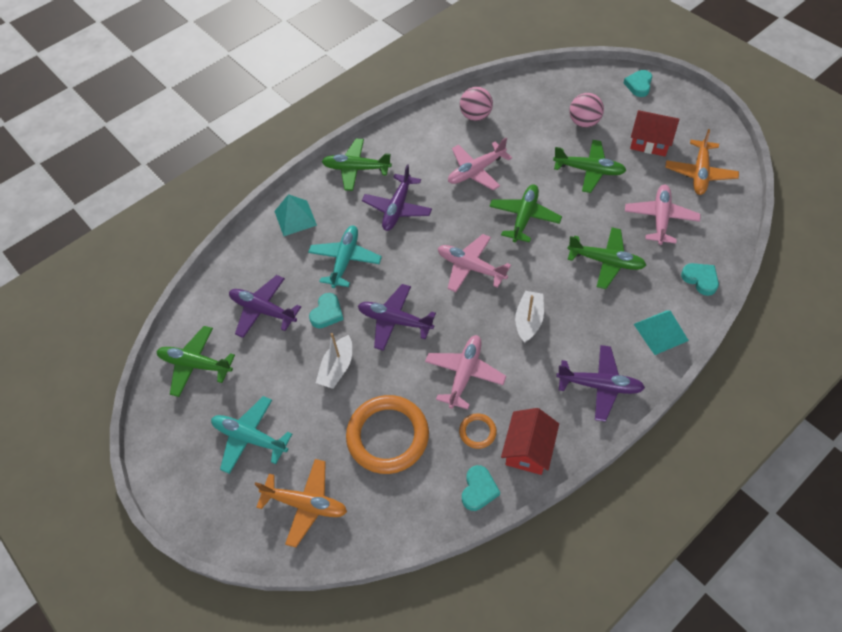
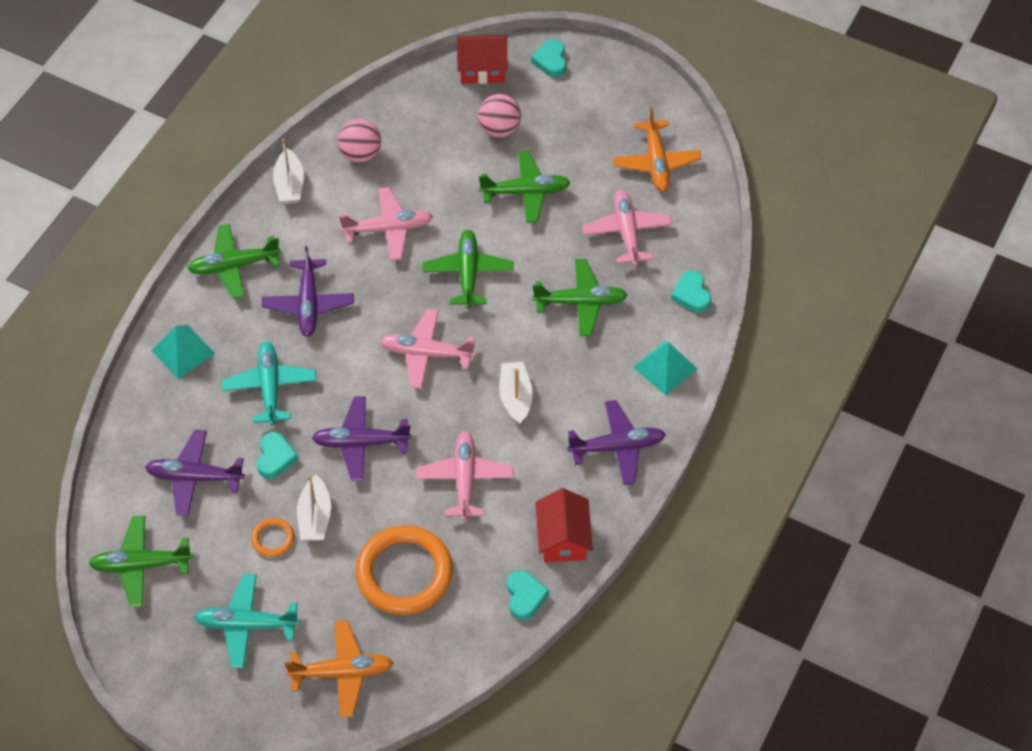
camera: 25 degrees left, 0 degrees up
pink plane [448,138,512,190] -> pink plane turned 135 degrees counterclockwise [339,187,433,261]
orange ring [459,413,497,449] -> orange ring moved to [251,518,294,557]
red house [630,110,679,156] -> red house moved to [457,35,508,84]
turquoise heart [681,263,719,296] -> turquoise heart turned 135 degrees counterclockwise [671,270,711,313]
none -> white boat [273,139,304,204]

